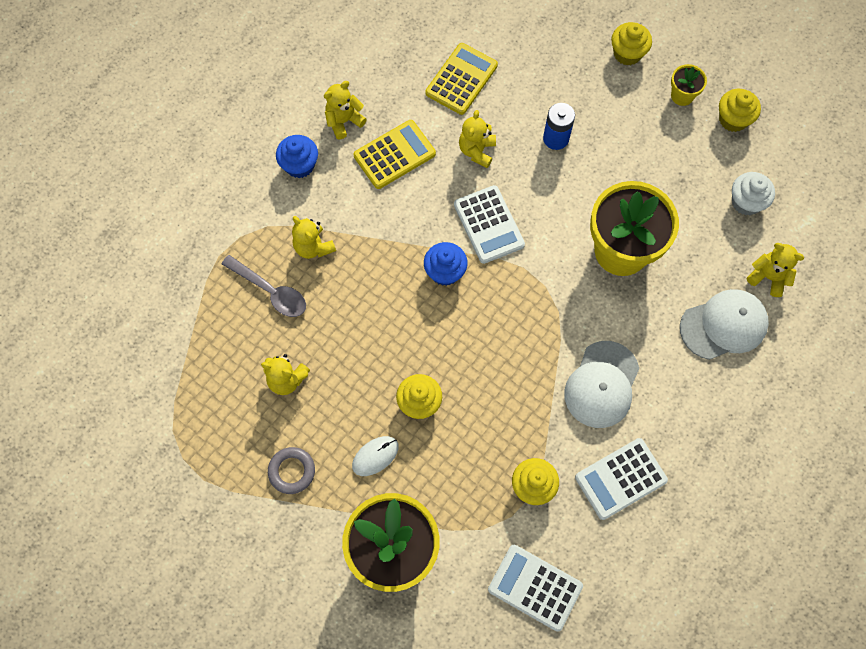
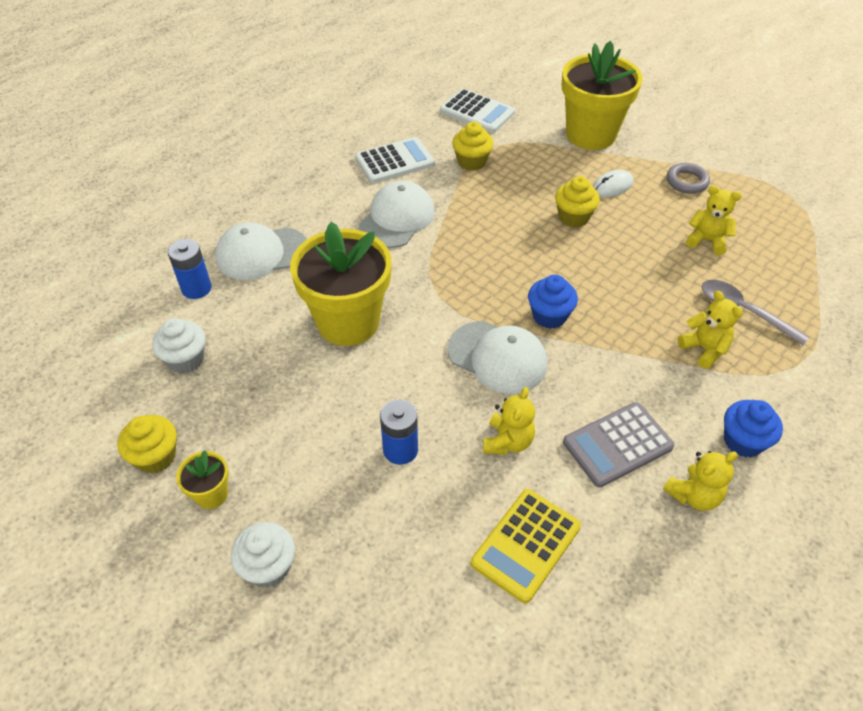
camera: 175 degrees left, 20 degrees down
yellow calculator [353,120,436,189] -> grey calculator [563,402,674,488]
white calculator [454,185,525,264] -> white cap [447,321,547,394]
yellow cupcake [611,22,652,66] -> white cupcake [231,522,295,587]
yellow teddy bear [747,243,804,297] -> blue battery [168,239,212,299]

